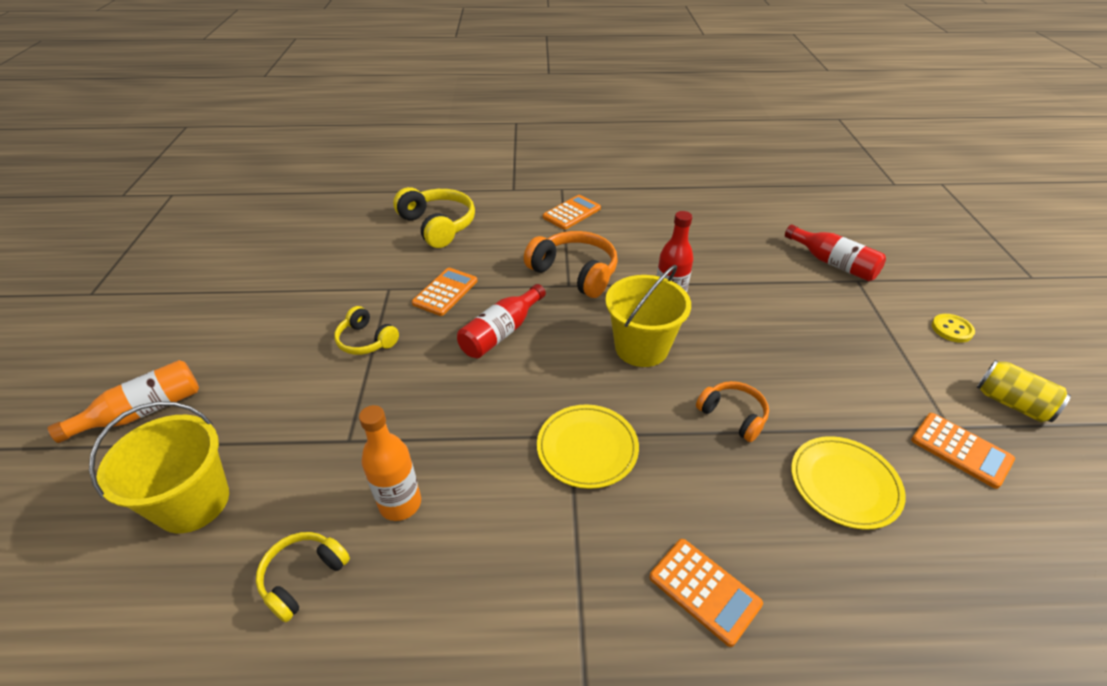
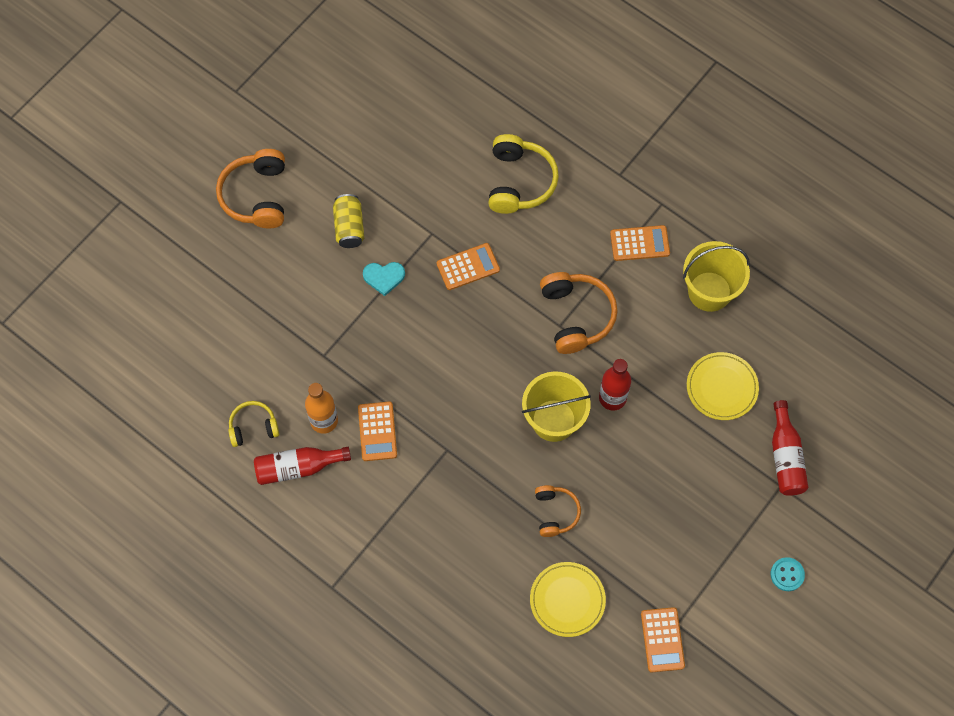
camera: 40 degrees right, 25 degrees up
orange bottle [48,360,199,443] -> none
yellow bucket [89,402,229,533] -> yellow bucket moved to [683,241,750,312]
yellow headphones [334,306,399,355] -> turquoise heart [363,262,405,296]
red bottle [457,284,546,358] -> red bottle moved to [254,447,351,485]
yellow plate [537,404,639,489] -> yellow plate moved to [687,352,759,420]
orange calculator [649,539,763,647] -> orange calculator moved to [358,402,397,461]
yellow button [932,314,975,343] -> turquoise button [771,557,805,591]
yellow can [977,360,1071,422] -> yellow can moved to [333,194,364,248]
none -> orange headphones [216,149,285,228]

